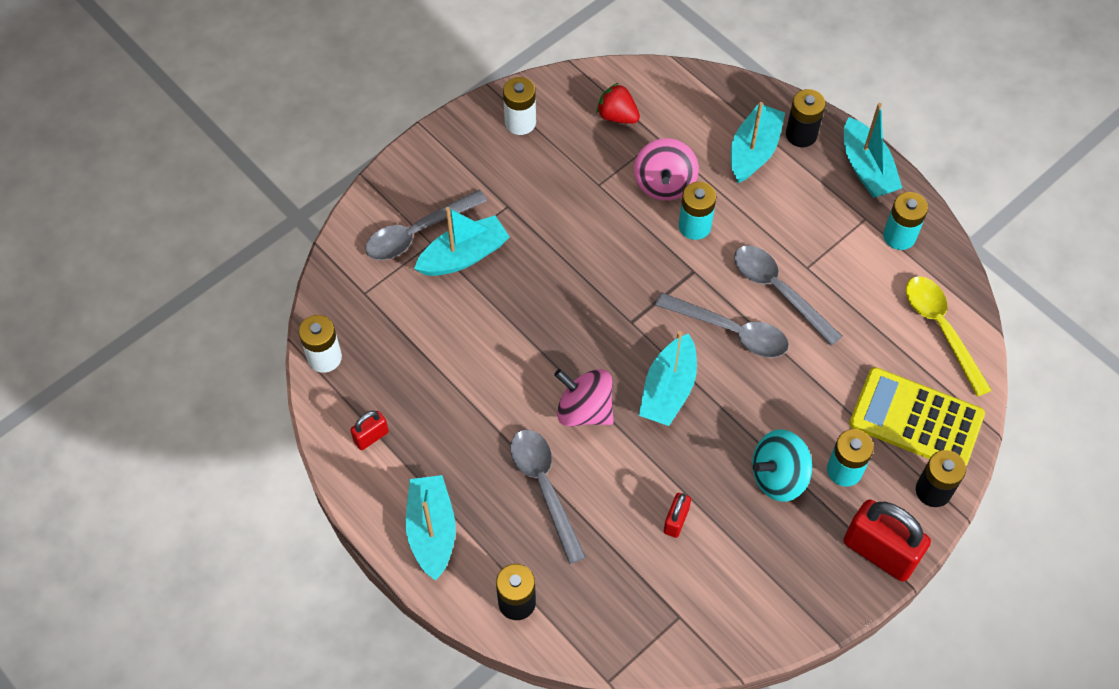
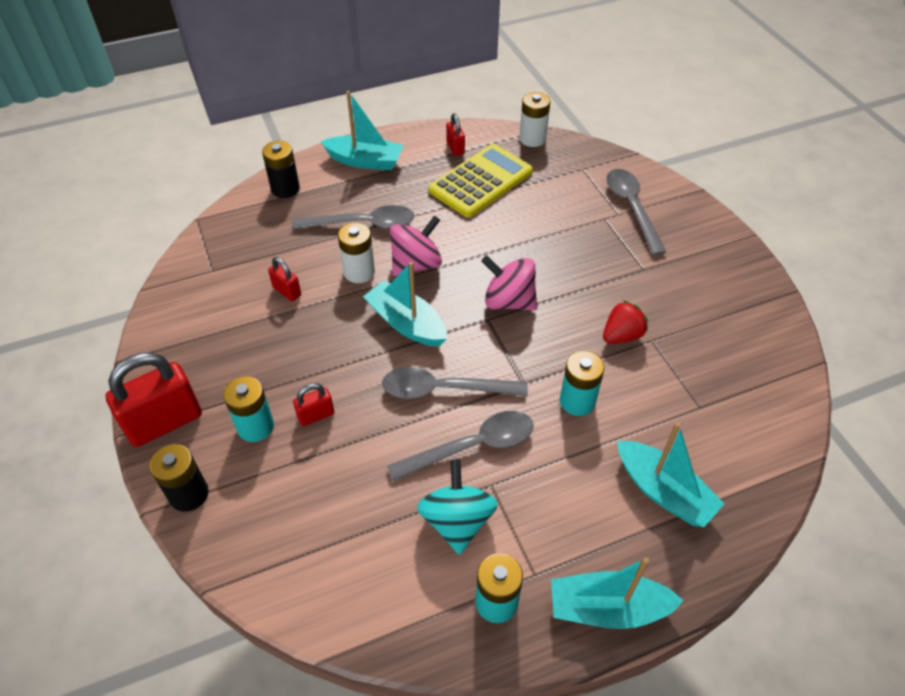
camera: 110 degrees right, 10 degrees down
turquoise boat [414,207,510,276] -> none
white battery [503,77,536,135] -> white battery moved to [338,223,375,283]
red strawberry [596,83,640,124] -> red strawberry moved to [603,300,648,344]
pink spinning top [634,138,699,201] -> pink spinning top moved to [481,255,537,311]
grey spoon [655,293,789,358] -> grey spoon turned 45 degrees clockwise [382,367,528,399]
turquoise spinning top [752,429,812,502] -> turquoise spinning top moved to [417,460,498,555]
black battery [786,89,826,147] -> none
yellow calculator [849,367,985,466] -> yellow calculator moved to [429,144,533,218]
yellow spoon [906,276,991,397] -> none
none -> red padlock [293,383,334,426]

